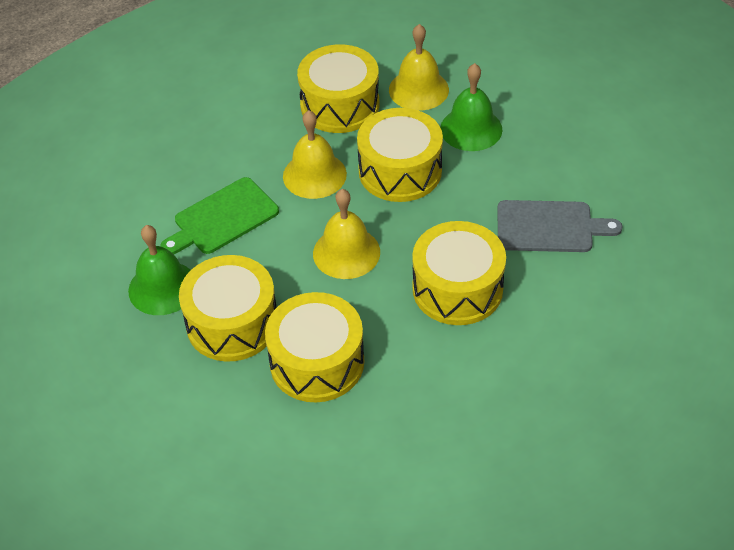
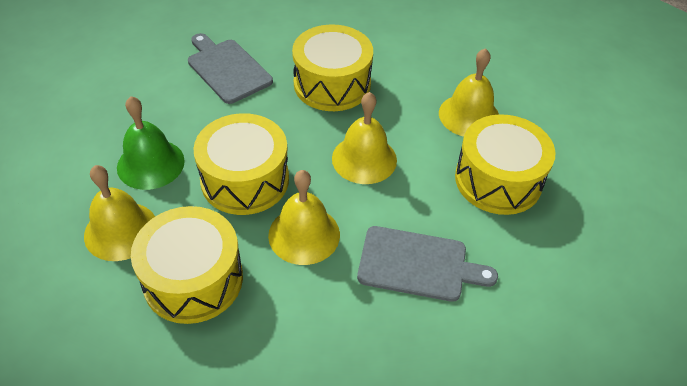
camera: 135 degrees left, 0 degrees up
green bell [128,225,191,315] -> none
green cutting board [161,177,279,254] -> grey cutting board [357,226,498,302]
yellow drum [265,292,364,402] -> yellow bell [439,48,499,137]

